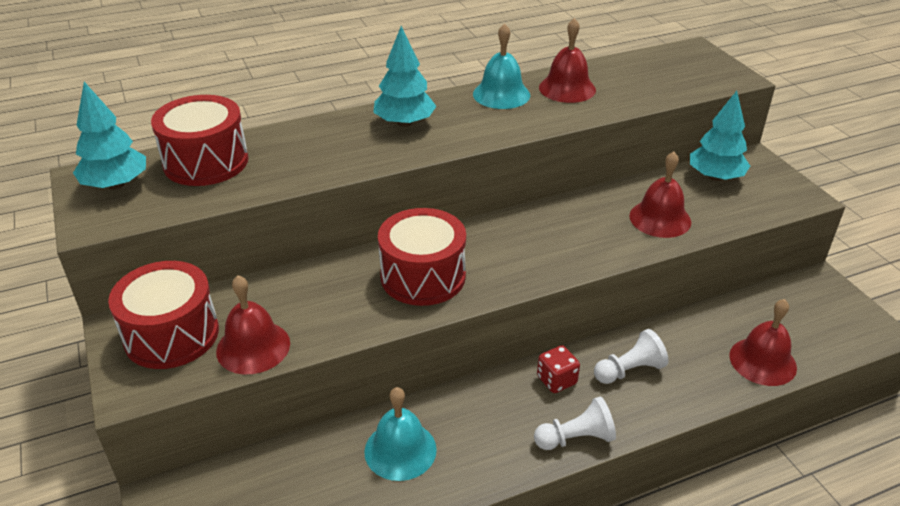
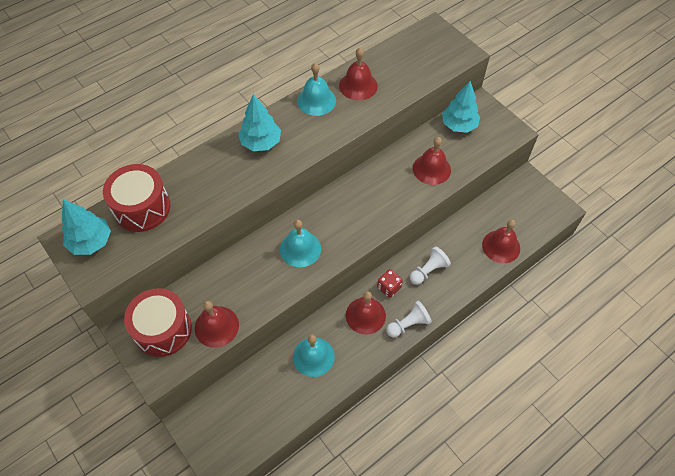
camera: 15 degrees left, 20 degrees up
red drum [378,208,466,306] -> turquoise bell [280,220,321,267]
none -> red bell [346,291,386,335]

